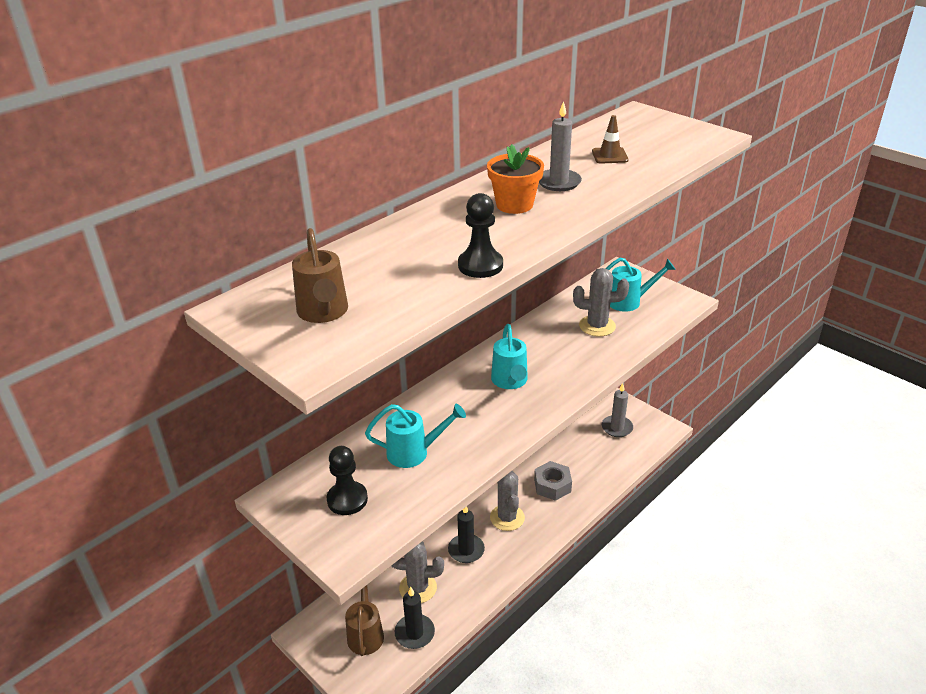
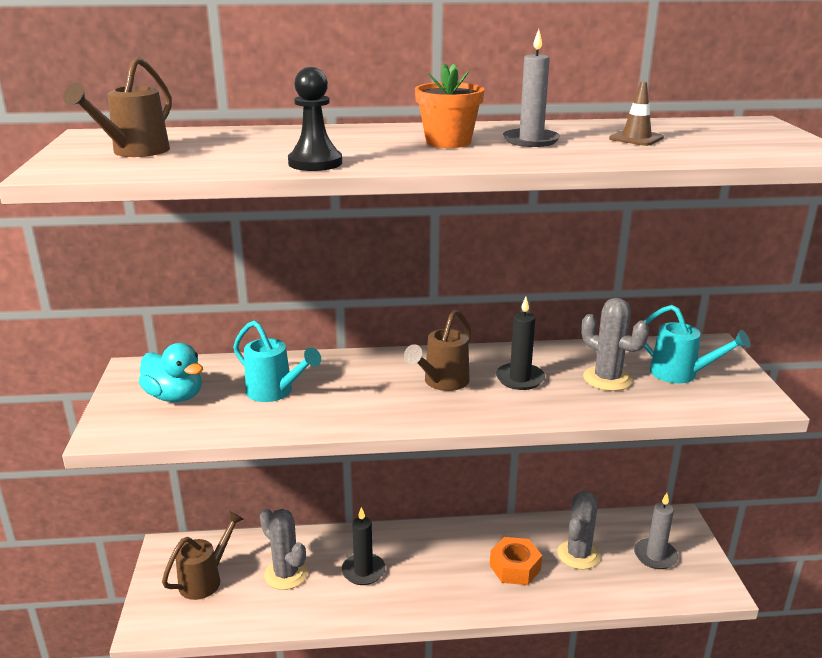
camera: 40 degrees right, 10 degrees down
black pawn [327,446,368,515] -> turquoise duck [139,343,203,402]
black candle [395,587,435,649] -> black candle moved to [496,297,545,390]
grey cactus [490,471,525,531] -> grey cactus moved to [557,491,600,569]
turquoise watering can [491,324,528,389] -> brown watering can [404,310,471,391]
grey nut [534,461,572,501] -> orange nut [490,537,542,585]

